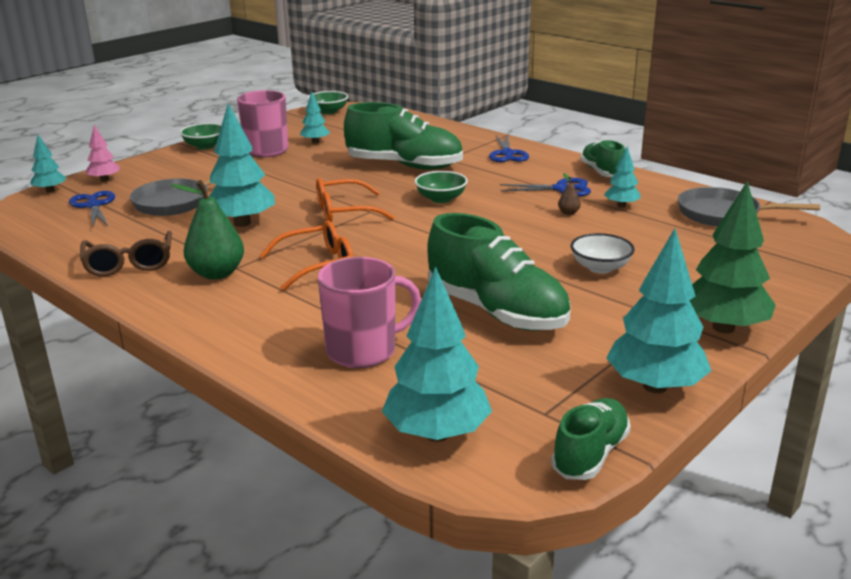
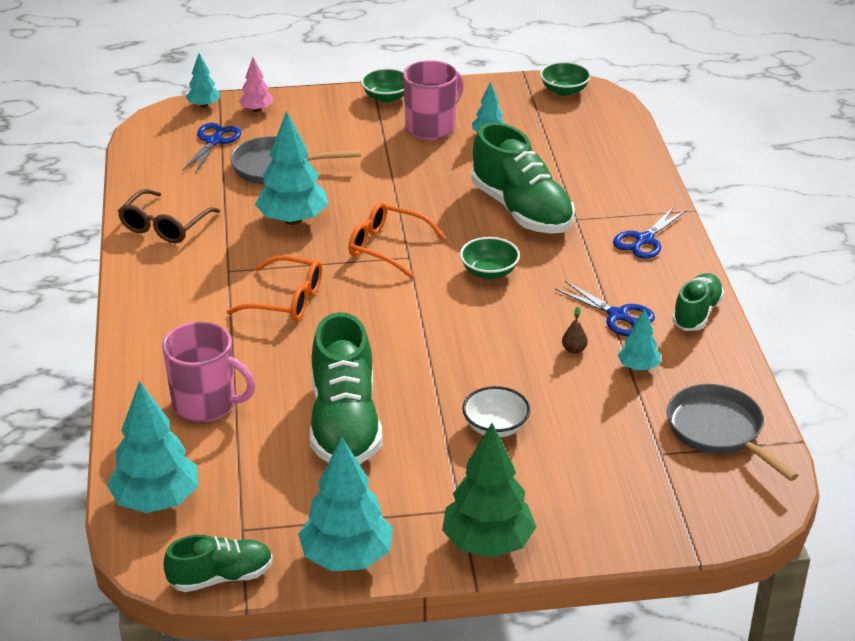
camera: 40 degrees right, 10 degrees up
green pear [171,180,244,280] -> none

